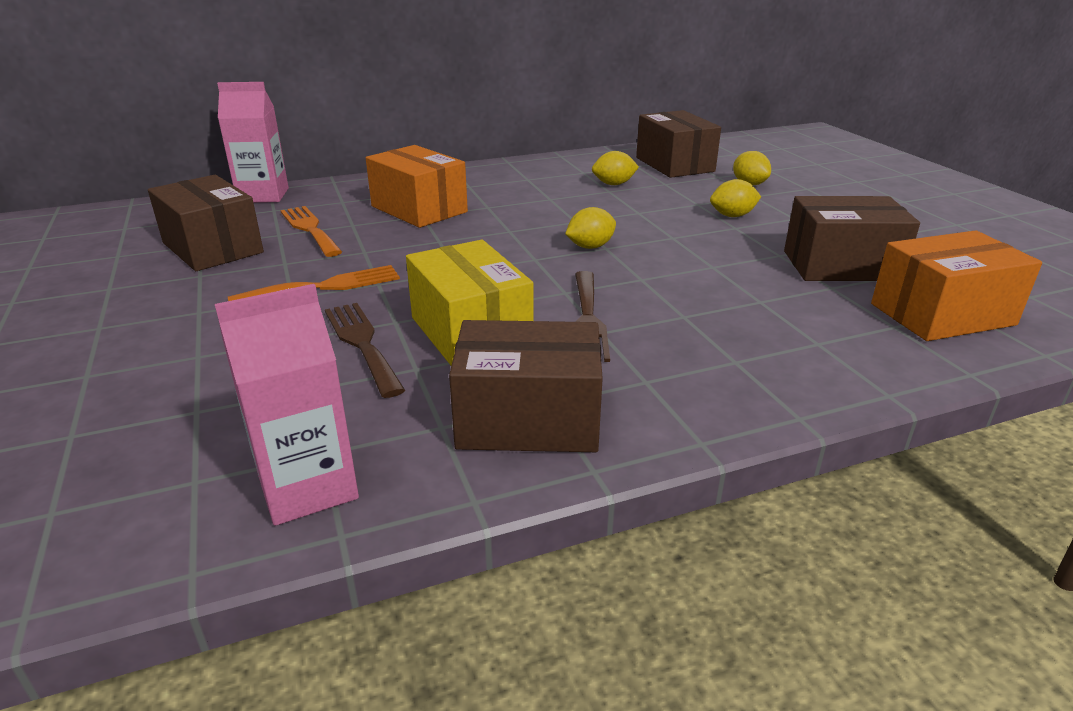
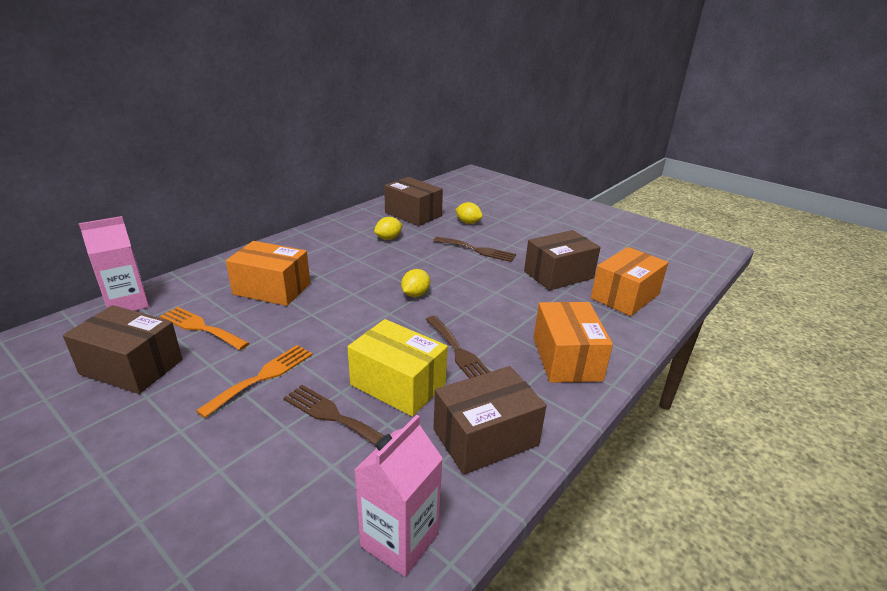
camera: 30 degrees left, 0 degrees up
yellow lemon [710,179,761,217] -> brown fork [433,237,516,262]
none -> orange box [534,302,613,383]

